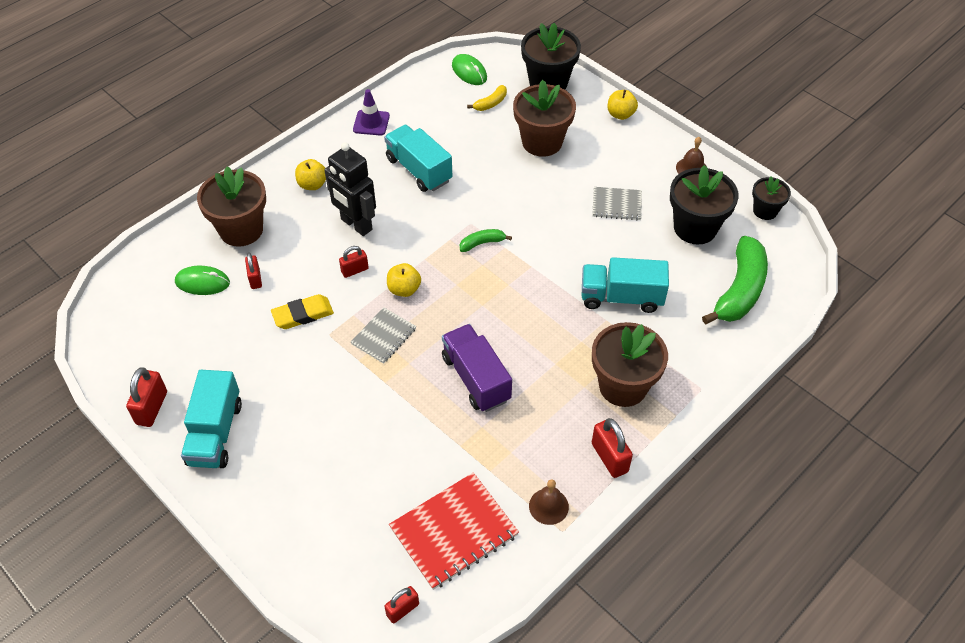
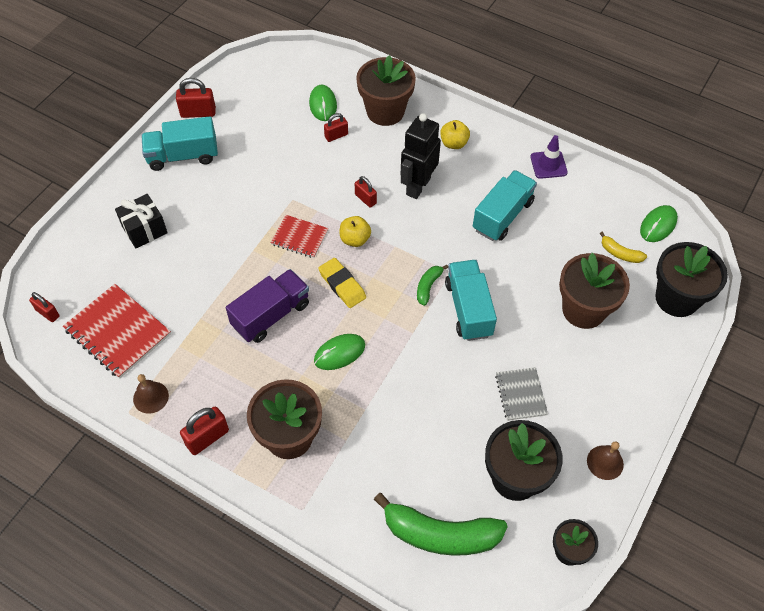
camera: 75 degrees right, 5 degrees up
yellow eraser [271,294,334,329] -> yellow eraser moved to [318,258,366,308]
grey notebook [351,307,416,364] -> red notebook [270,215,329,258]
green banana [460,229,512,252] -> green banana turned 120 degrees counterclockwise [417,265,448,306]
turquoise truck [582,257,669,313] -> turquoise truck moved to [445,260,497,341]
yellow apple [608,90,638,120] -> none
none -> black gift [115,194,168,248]
none -> green mouse [314,334,365,370]

